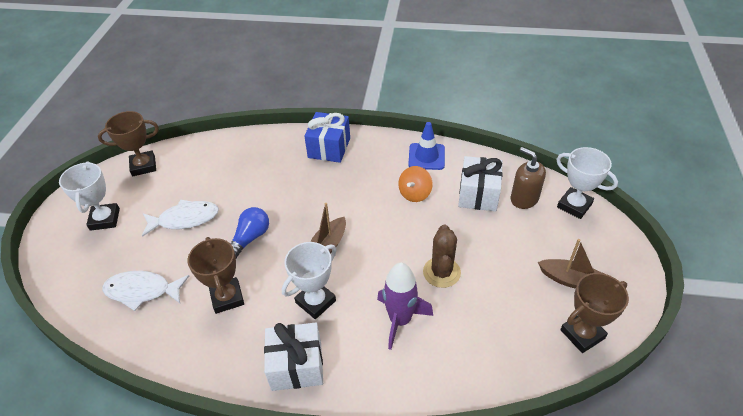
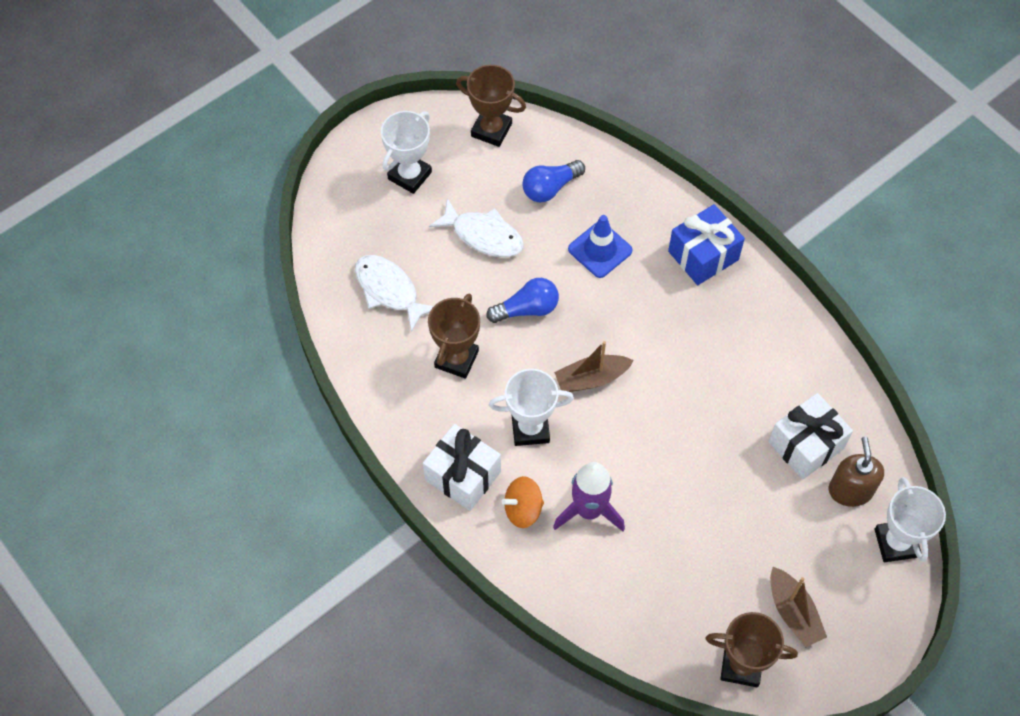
camera: 40 degrees right, 15 degrees up
orange spinning top [398,166,432,202] -> orange spinning top moved to [502,476,544,528]
blue traffic cone [408,122,445,170] -> blue traffic cone moved to [568,215,633,278]
brown cactus [423,224,461,288] -> none
none -> blue light bulb [522,160,585,202]

